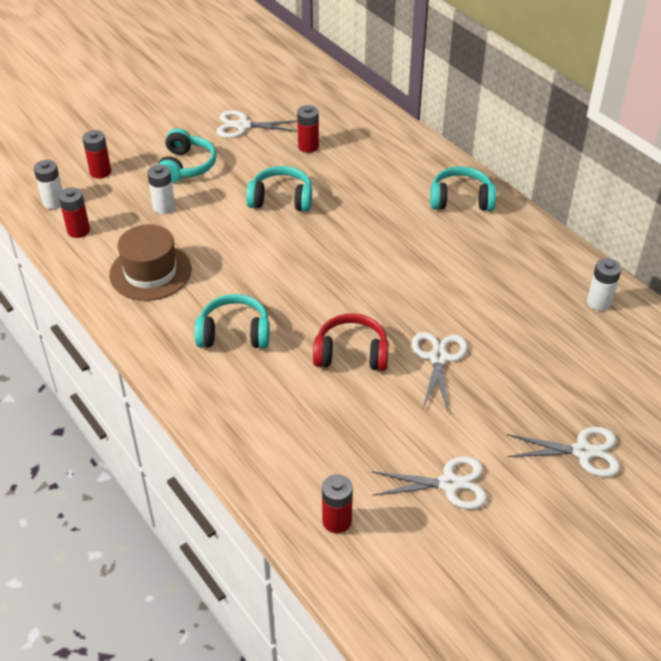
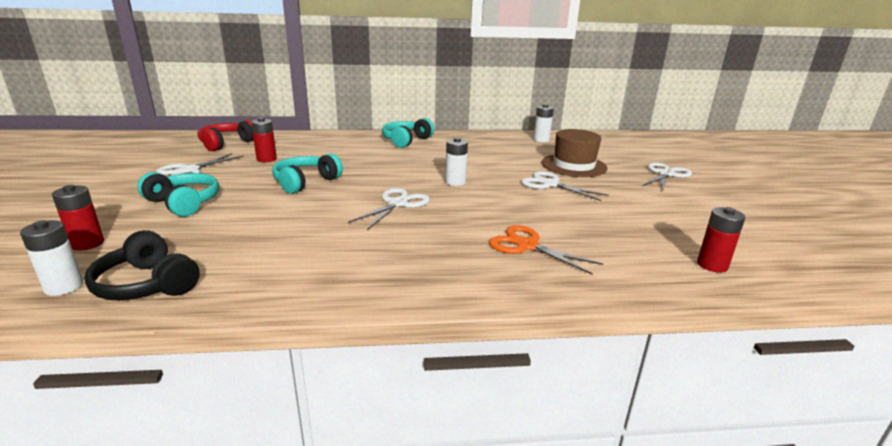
camera: 60 degrees left, 20 degrees down
red battery [59,187,90,238] -> black headphones [84,230,200,301]
brown hat [109,224,192,301] -> brown hat moved to [541,129,607,177]
white battery [147,165,175,214] -> white battery moved to [445,137,468,186]
turquoise headphones [194,294,270,348] -> none
red headphones [313,314,389,371] -> red headphones moved to [198,120,254,151]
white scissors [371,456,487,509] -> white scissors moved to [348,188,430,230]
none -> orange scissors [489,225,603,275]

